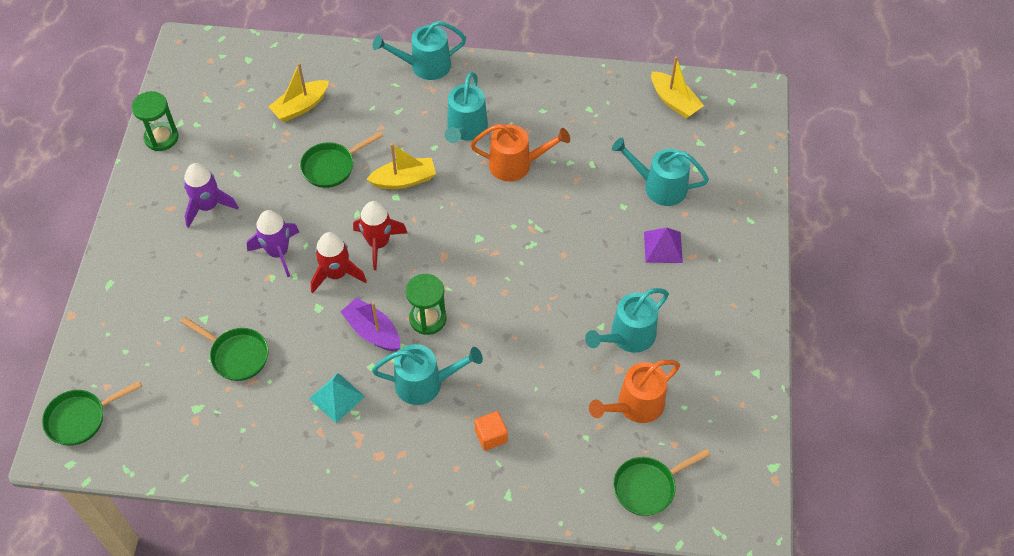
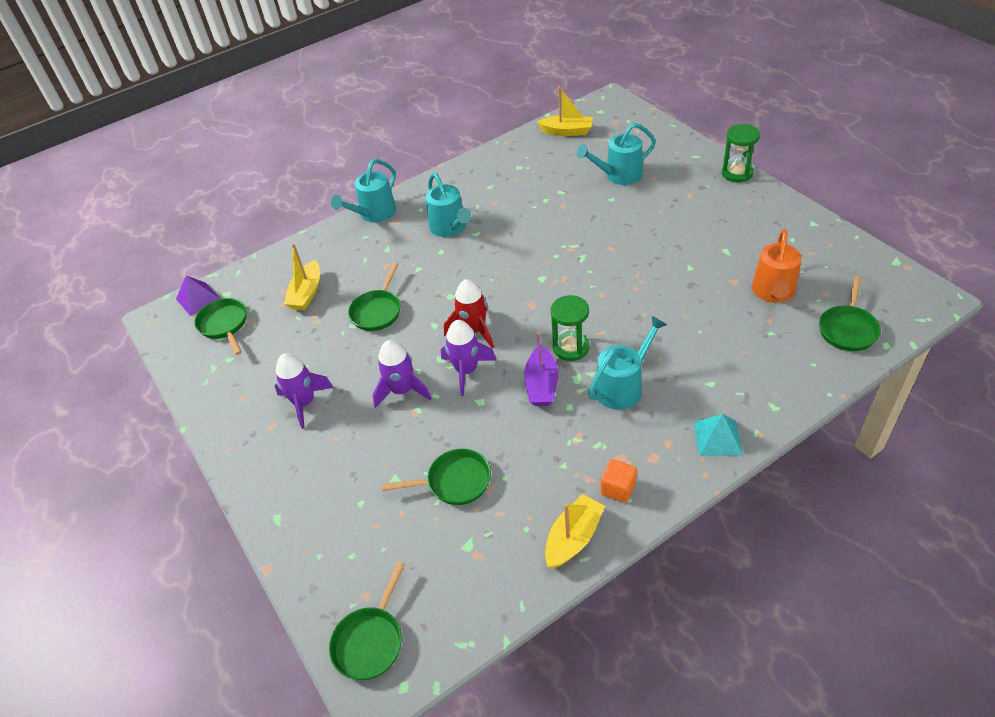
camera: 35 degrees left, 10 degrees down
green hourglass [132,91,179,151] -> green hourglass moved to [722,124,760,182]
turquoise pyramid [309,373,365,423] -> turquoise pyramid moved to [694,414,743,456]
red rocket [311,232,367,293] -> purple rocket [441,320,496,396]
purple boat [341,298,400,351] -> purple boat turned 90 degrees counterclockwise [524,332,558,406]
yellow boat [366,143,436,189] -> yellow boat moved to [545,494,605,568]
orange watering can [470,124,570,182] -> none
orange cube [474,411,508,451] -> orange cube moved to [601,459,637,503]
turquoise watering can [585,288,669,353] -> none
purple pyramid [644,228,683,263] -> purple pyramid moved to [176,276,220,316]
none -> green pan [194,298,247,355]

